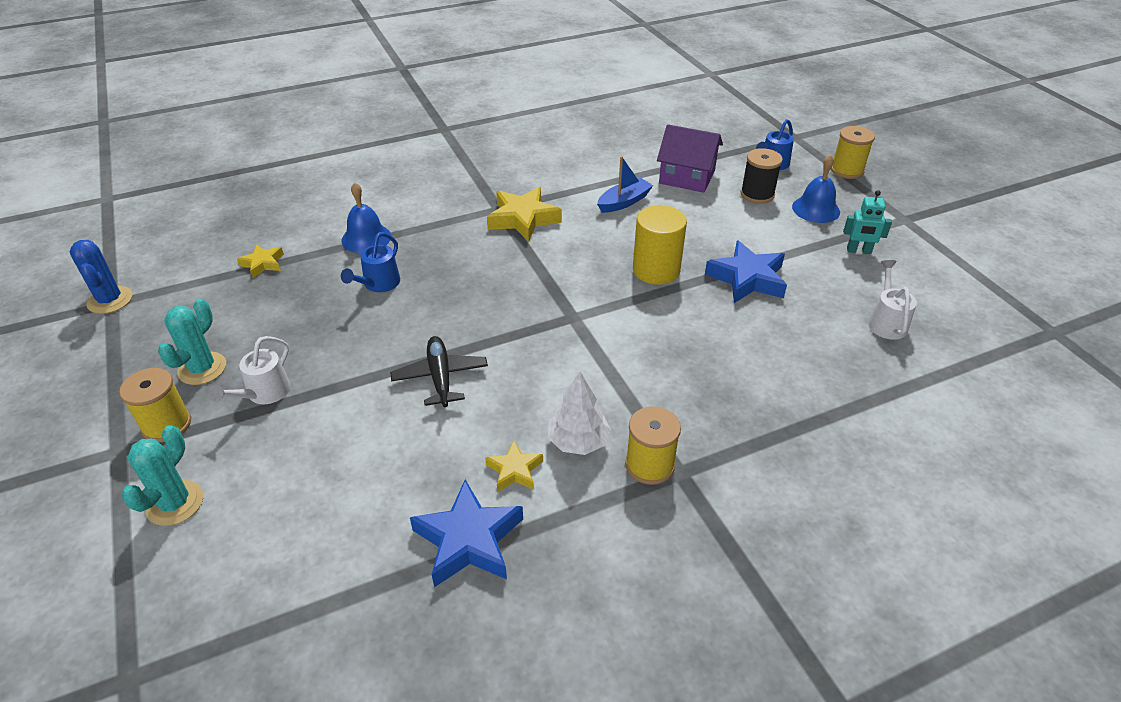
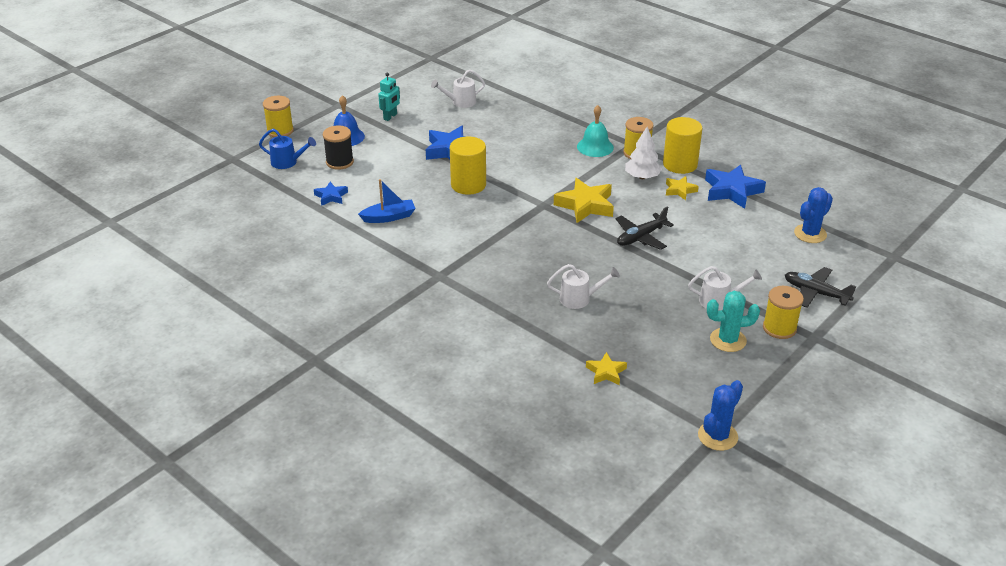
camera: 115 degrees left, 5 degrees down
turquoise cactus [121,425,203,526] -> black plane [785,267,856,308]
blue bell [341,183,391,253] -> none
blue watering can [341,232,400,292] -> white watering can [547,264,620,309]
yellow star [487,187,562,242] -> yellow star moved to [554,178,614,223]
blue boat [597,156,653,213] -> blue boat turned 135 degrees clockwise [358,179,416,223]
purple house [657,124,723,193] -> blue star [314,182,348,206]
turquoise robot [843,190,892,254] -> turquoise robot turned 45 degrees clockwise [378,73,400,121]
none -> turquoise bell [577,105,614,157]
none -> yellow cylinder [663,117,703,174]
none -> blue cactus [794,187,833,243]

